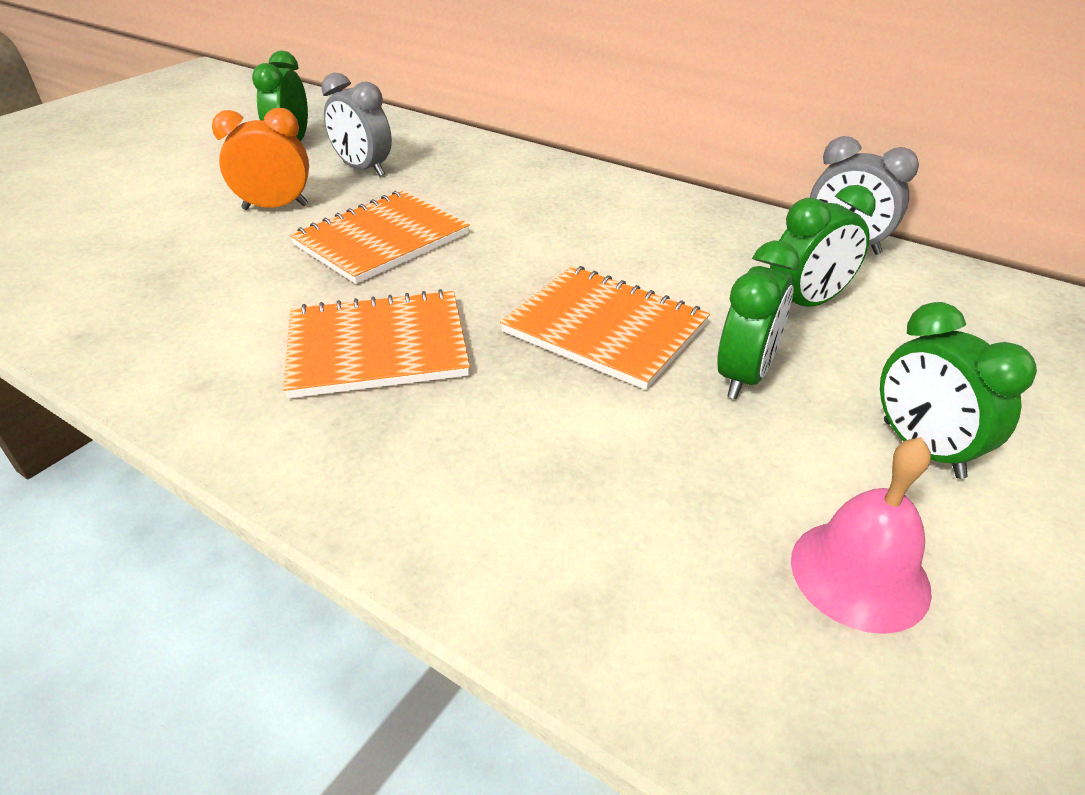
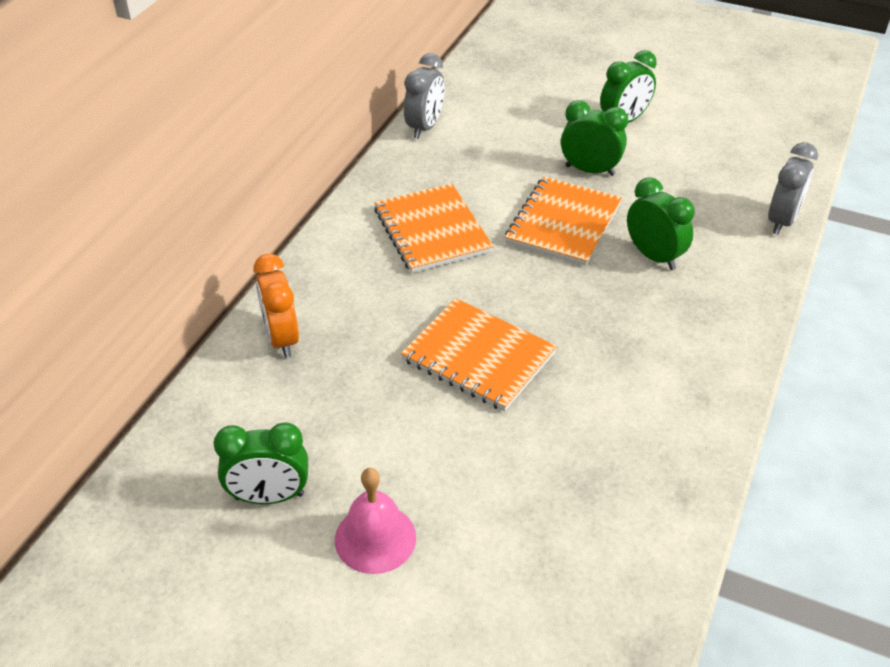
camera: 100 degrees left, 5 degrees up
orange clock [212,108,309,210] -> orange clock moved to [253,254,299,358]
orange notebook [283,289,470,398] -> orange notebook moved to [374,183,493,273]
grey clock [321,72,392,177] -> grey clock moved to [768,142,818,235]
green clock [770,185,875,307] -> green clock moved to [627,177,695,270]
pink bell [791,437,932,634] -> pink bell moved to [335,468,416,574]

